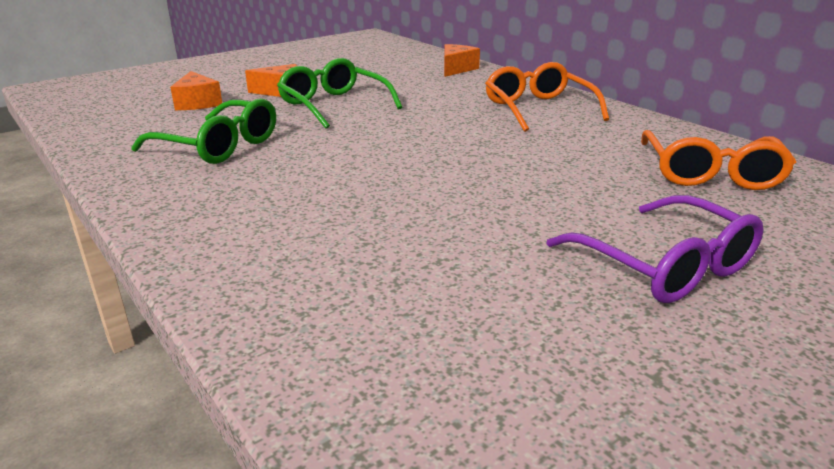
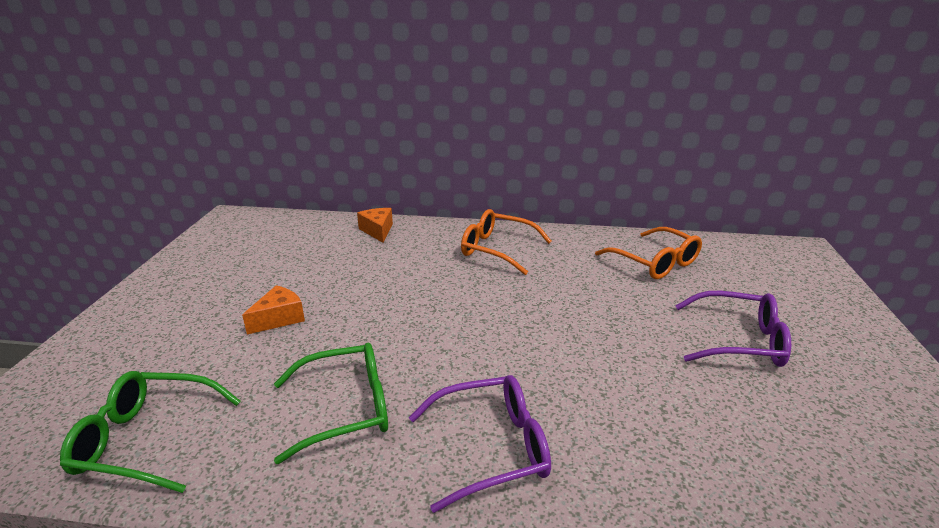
camera: 45 degrees left, 0 degrees up
orange cheese [170,71,222,110] -> none
green glasses [277,58,403,129] -> green glasses moved to [60,371,241,493]
none -> purple glasses [409,375,551,513]

